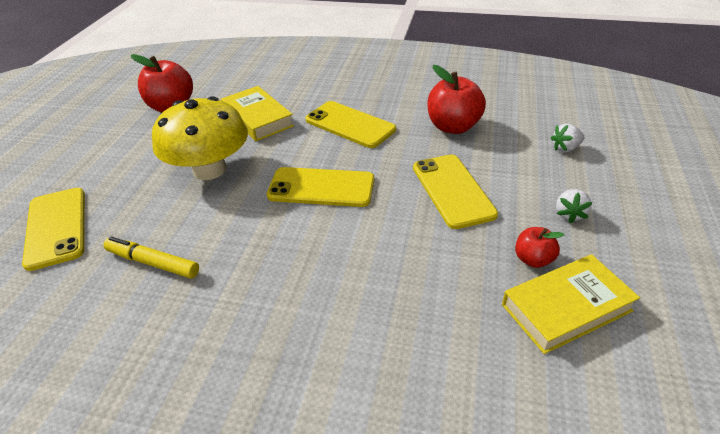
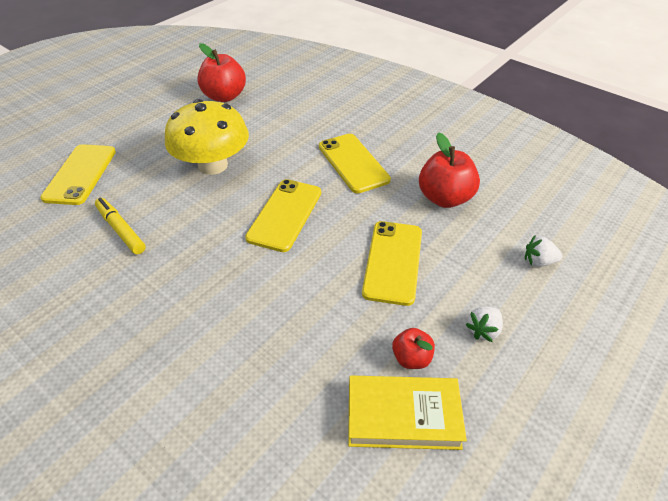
camera: 25 degrees right, 5 degrees up
yellow book [221,86,294,141] -> none
yellow phone [267,167,374,207] -> yellow phone turned 75 degrees clockwise [245,179,321,252]

